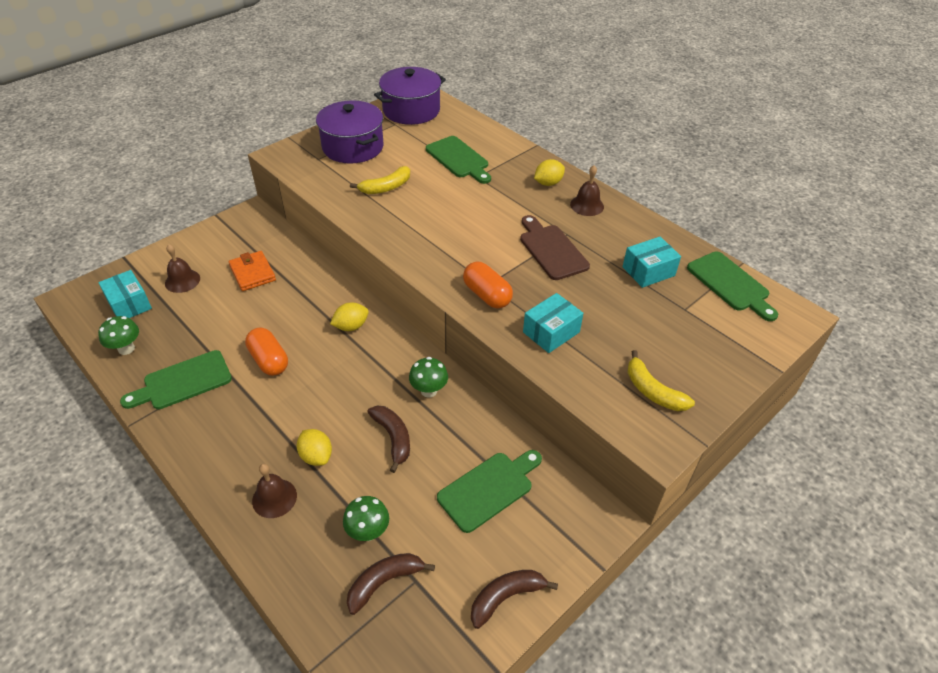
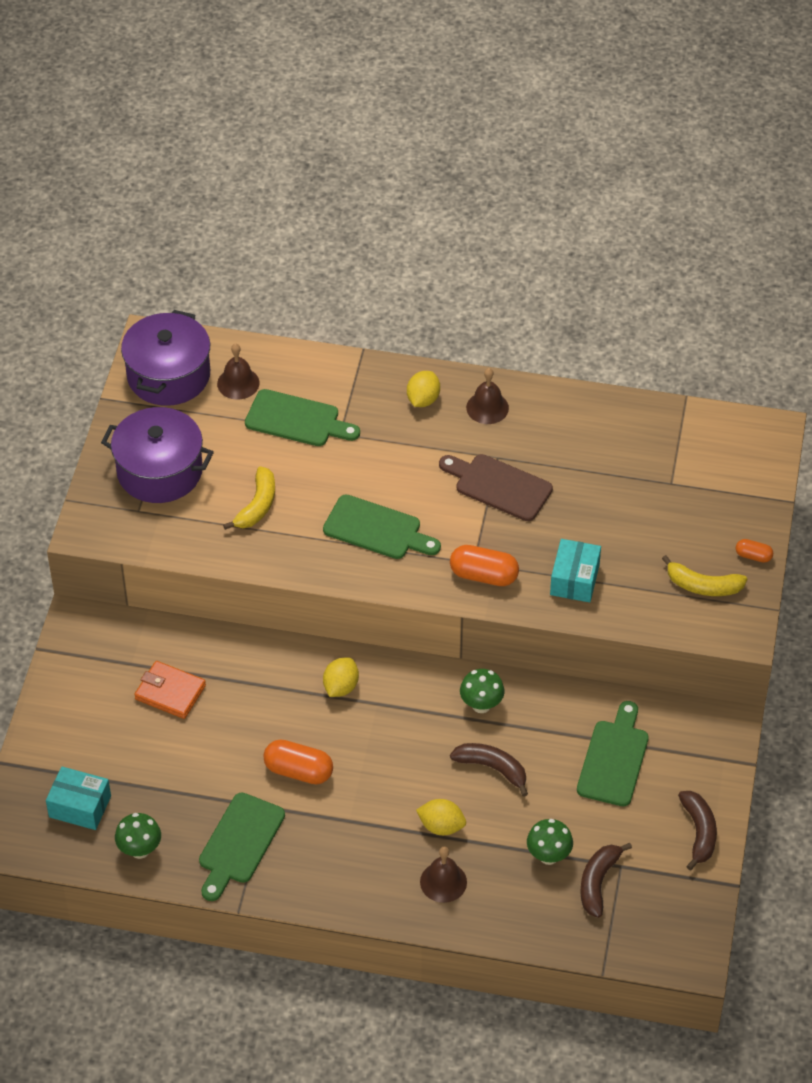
camera: 35 degrees left, 5 degrees up
brown bell [165,244,200,293] -> brown bell moved to [217,343,259,400]
brown banana [471,570,558,629] -> brown banana turned 150 degrees clockwise [678,791,717,870]
turquoise box [622,236,681,288] -> none
green cutting board [687,252,778,321] -> green cutting board moved to [323,495,441,559]
none -> orange capsule [736,539,773,563]

